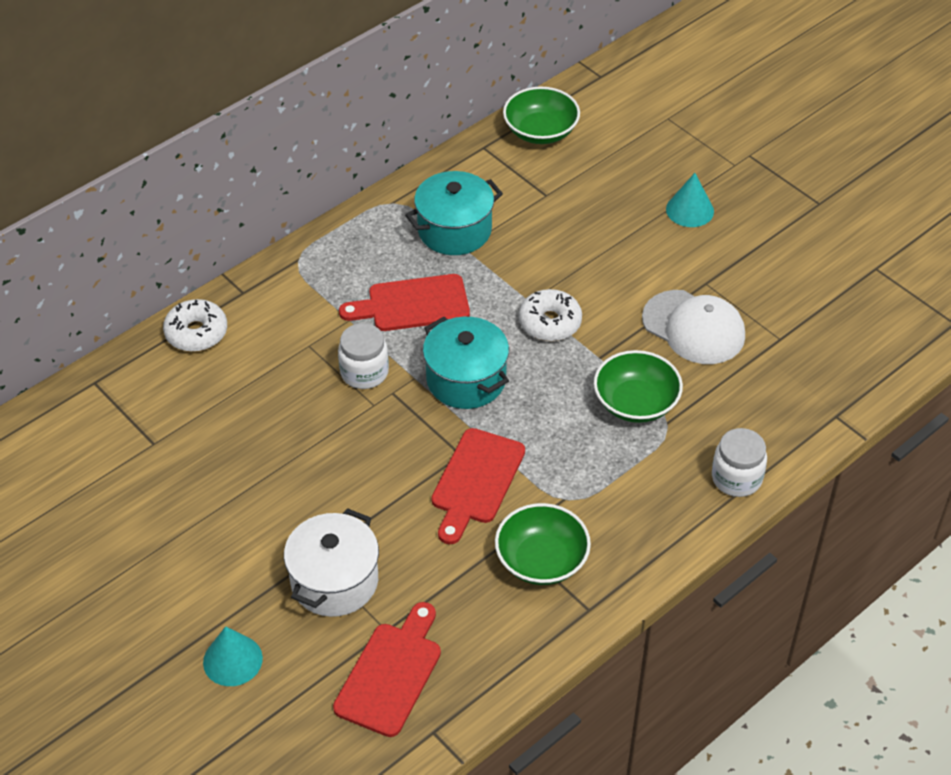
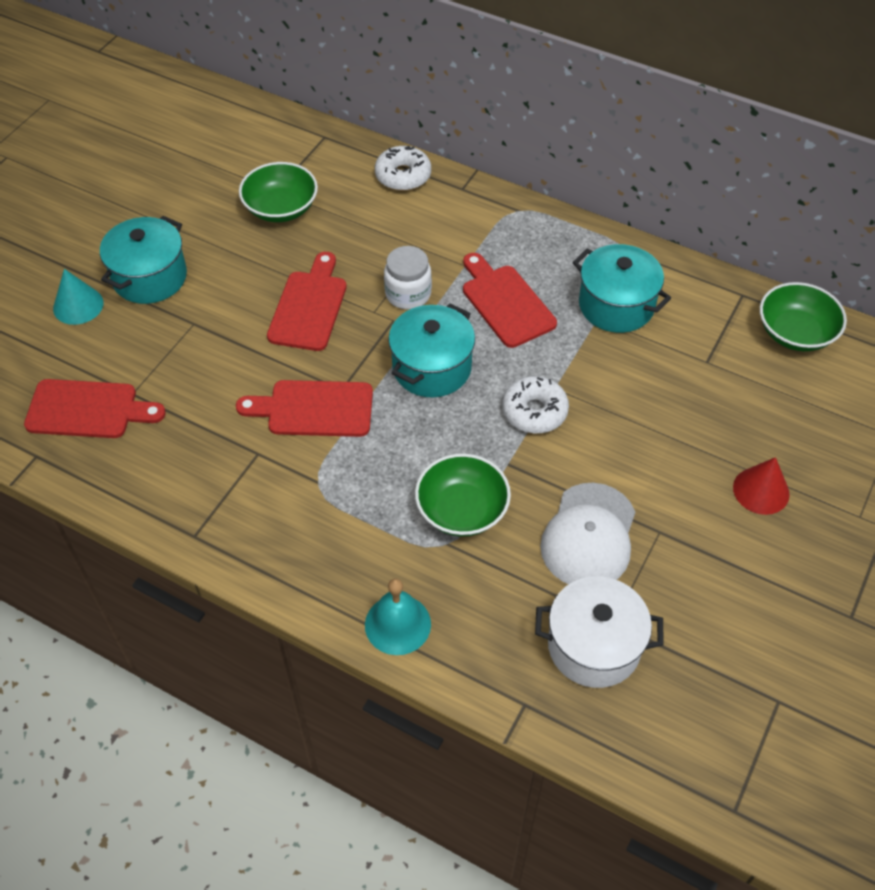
camera: 70 degrees right, 5 degrees up
white pot [284,508,379,617] -> white pot moved to [535,576,664,688]
green bowl [495,503,591,585] -> green bowl moved to [239,162,318,222]
turquoise cone [666,173,714,227] -> red cone [733,457,790,515]
white jar [712,428,767,497] -> turquoise bell [365,579,431,655]
none -> turquoise pot [100,216,187,304]
none -> red cutting board [267,252,347,351]

